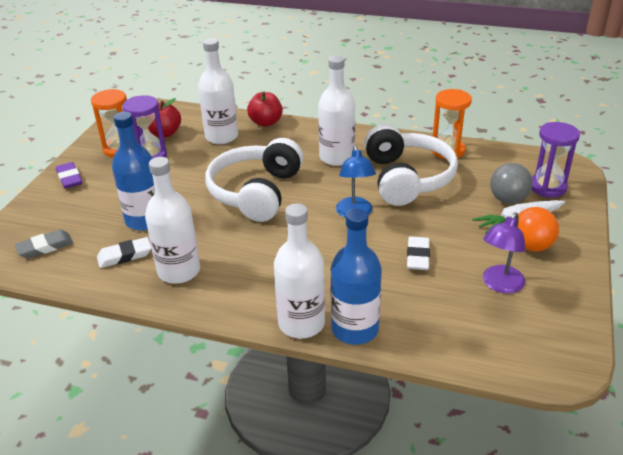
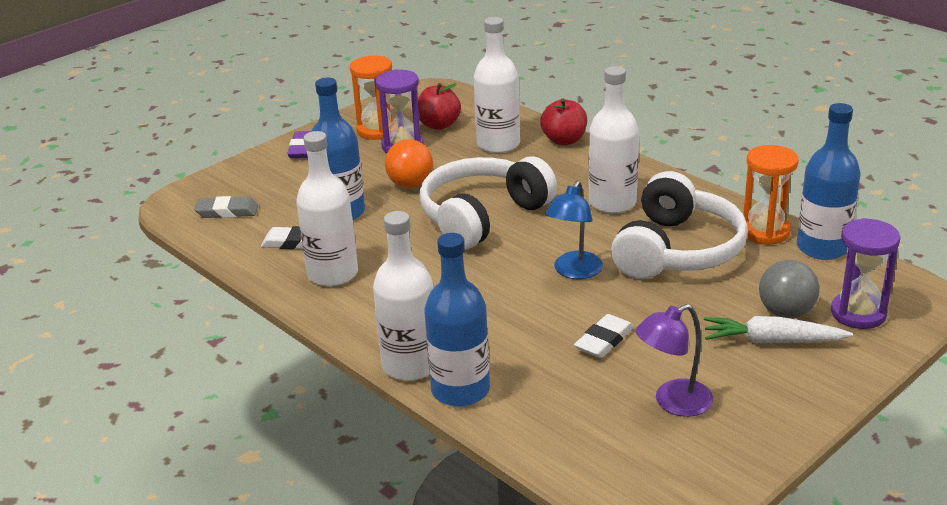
camera: 30 degrees right, 5 degrees down
orange ball [518,207,559,251] -> orange ball moved to [385,139,433,188]
none -> blue bottle [797,103,860,260]

